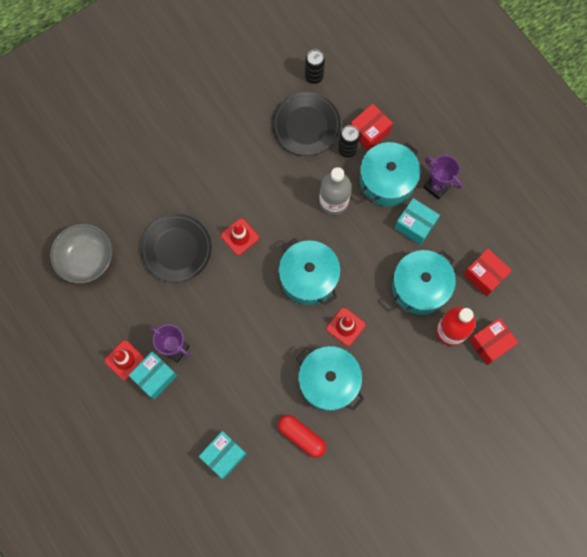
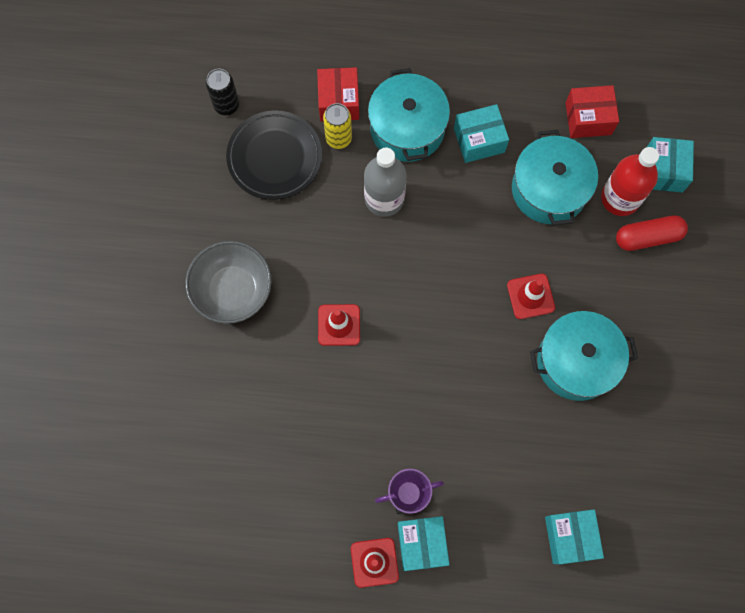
camera: 50 degrees left, 0 degrees up
grey bowl [50,224,112,284] -> grey bowl moved to [185,241,272,324]
black plate [140,214,212,283] -> none
turquoise pot [278,238,341,305] -> none
red capsule [278,415,326,458] -> red capsule moved to [616,215,688,251]
black can [338,125,360,158] -> yellow can [323,103,352,149]
purple trophy [423,155,462,200] -> none
red box [469,318,519,365] -> turquoise box [647,137,694,192]

